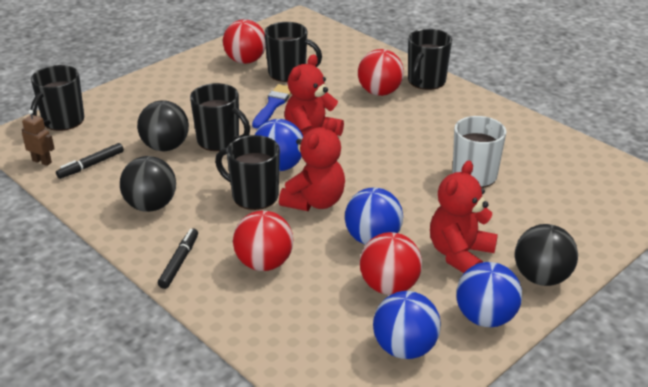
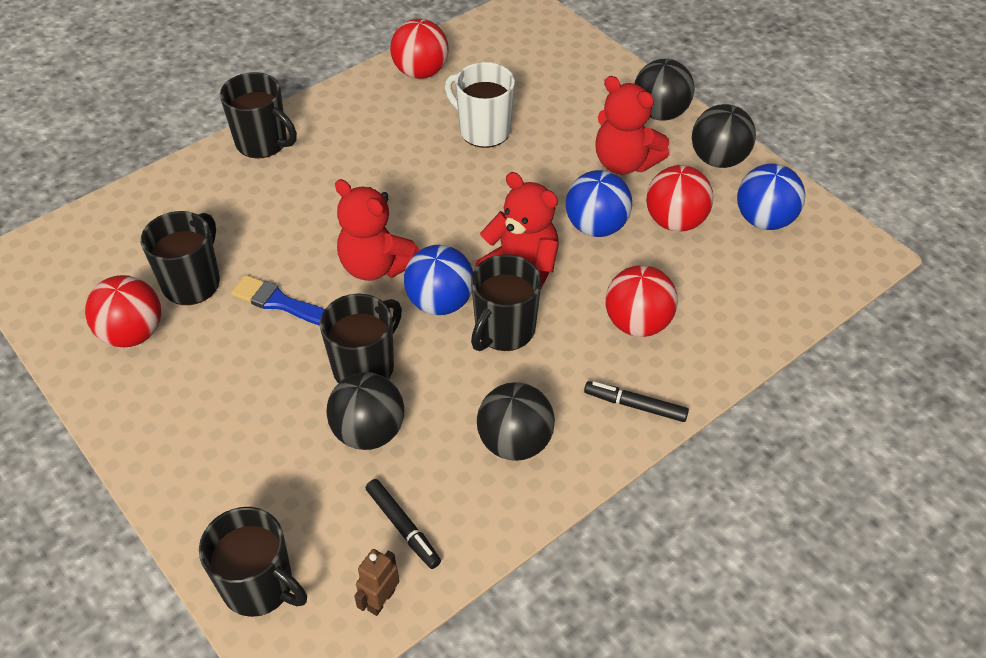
camera: 85 degrees left, 15 degrees up
red ball [358,49,404,96] -> red ball moved to [390,19,449,79]
blue ball [456,262,522,327] -> black ball [692,104,756,168]

